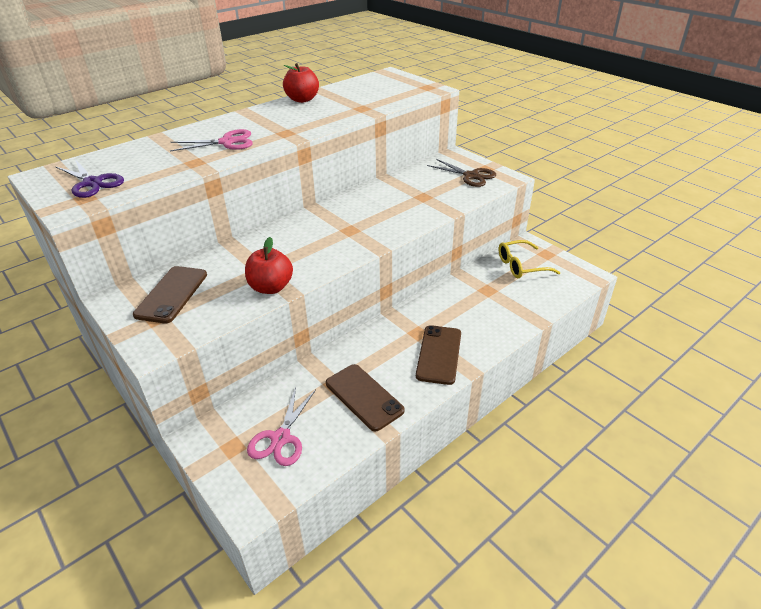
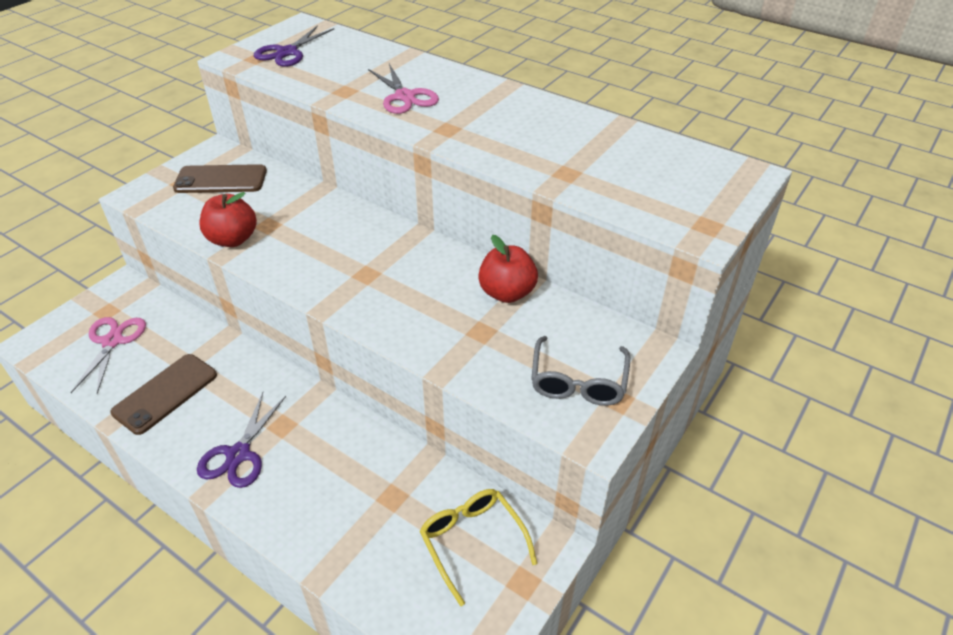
camera: 75 degrees right, 5 degrees up
pink scissors [247,387,316,466] -> pink scissors turned 90 degrees clockwise [71,317,146,394]
red apple [283,63,319,103] -> red apple moved to [478,235,538,303]
brown phone [416,325,461,385] -> purple scissors [197,392,286,488]
brown scissors [427,159,496,187] -> grey glasses [531,336,630,406]

